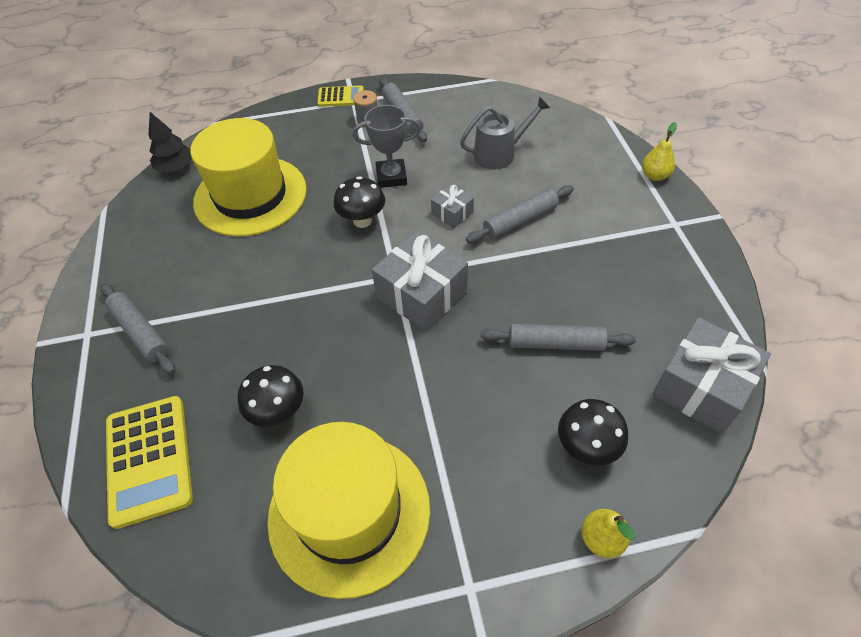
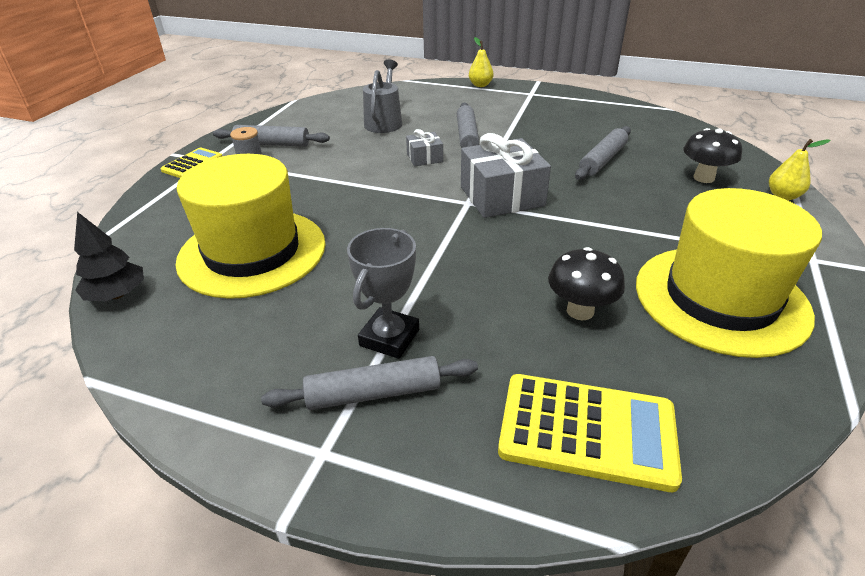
camera: 60 degrees left, 15 degrees down
black mushroom [334,176,385,228] -> none
grey trophy [353,105,421,188] -> grey trophy moved to [347,228,419,359]
grey gift [652,317,771,434] -> none

